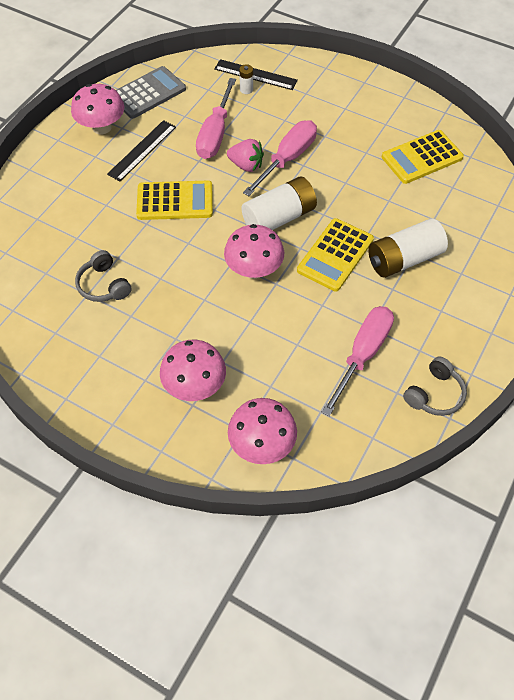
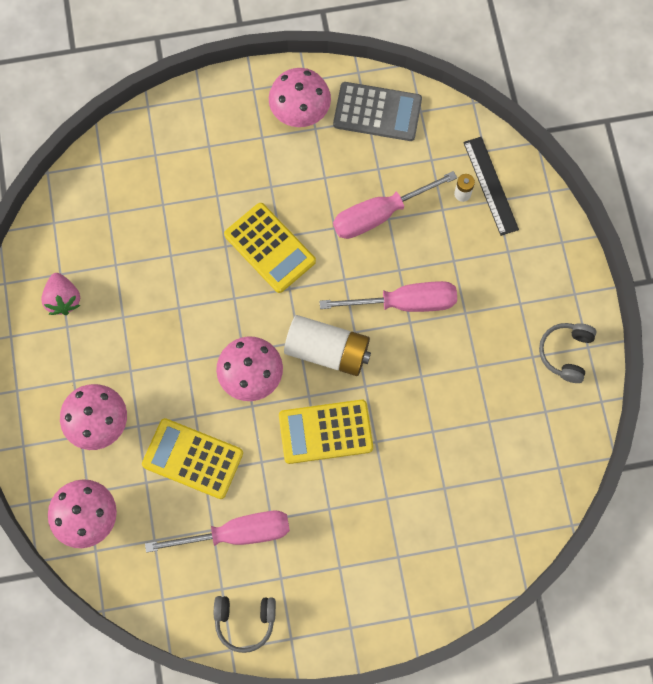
camera: 50 degrees right, 15 degrees up
grey headphones [75,250,131,302] -> grey headphones moved to [539,323,597,383]
black ruler [107,120,176,181] -> none
pink strawberry [227,139,264,172] -> pink strawberry moved to [41,273,81,315]
white battery [368,219,448,278] -> none
yellow calculator [382,130,464,184] -> yellow calculator moved to [142,418,243,499]

